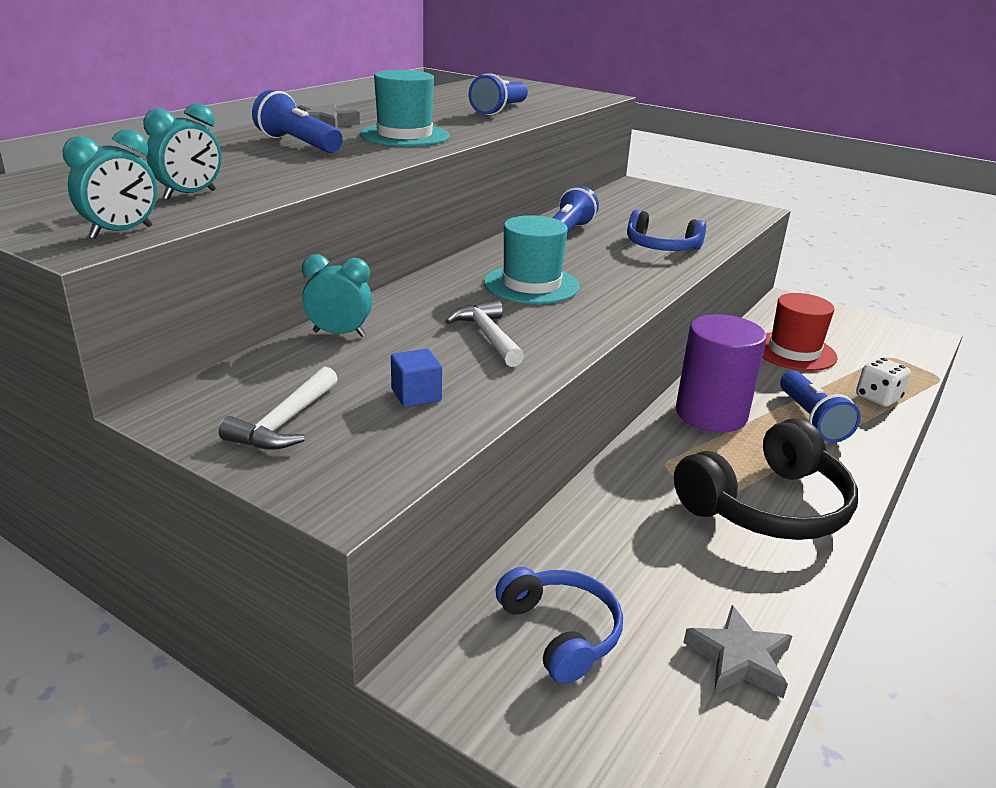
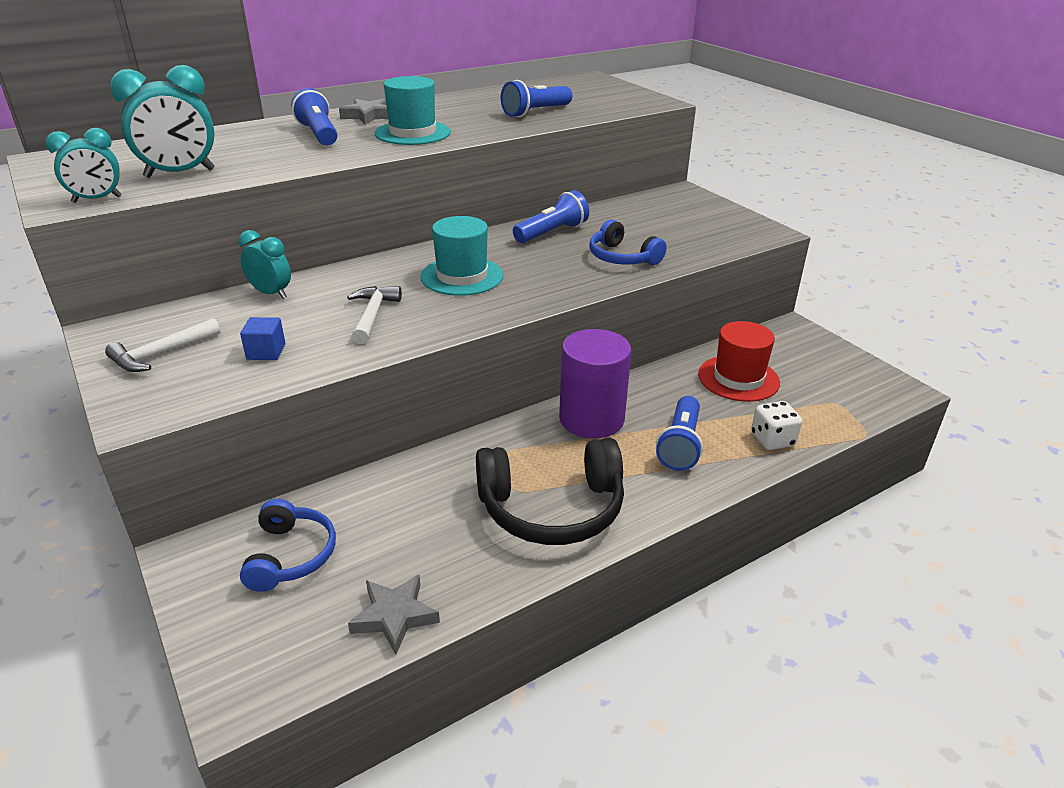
camera: 25 degrees right, 5 degrees up
turquoise clock [143,103,222,200] -> turquoise clock [110,65,215,178], size x1.58

